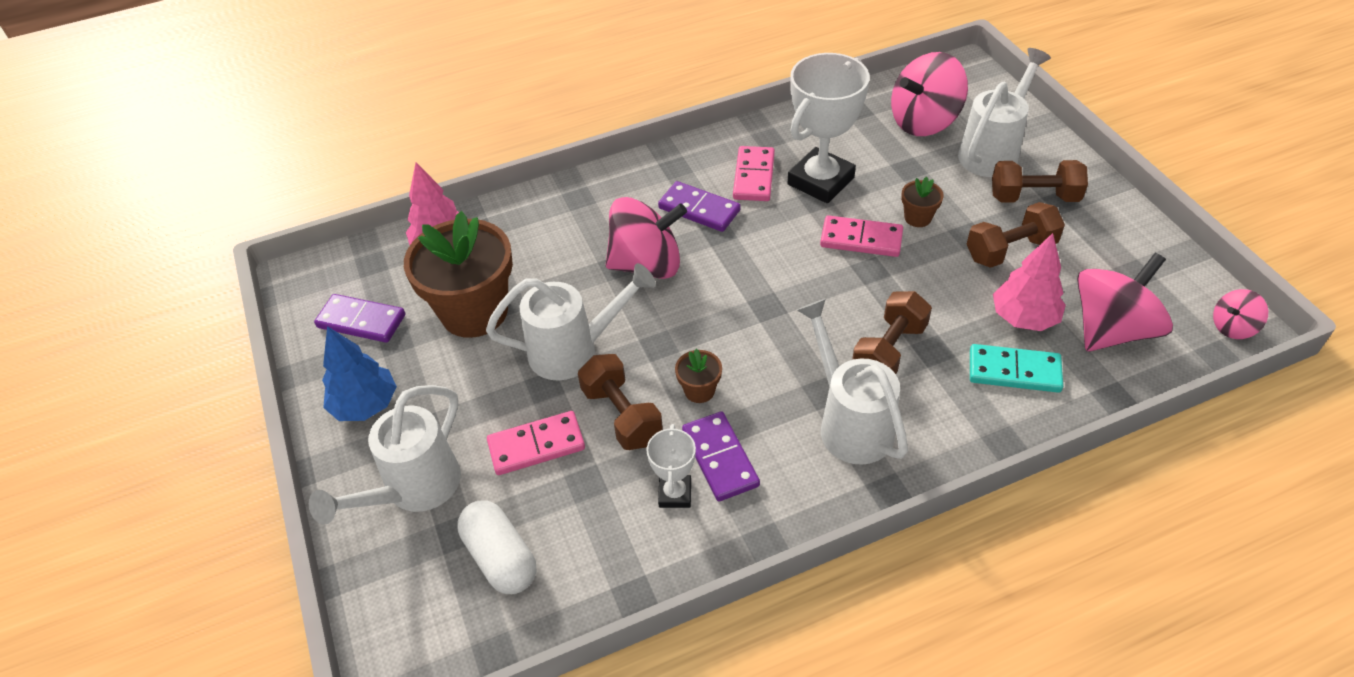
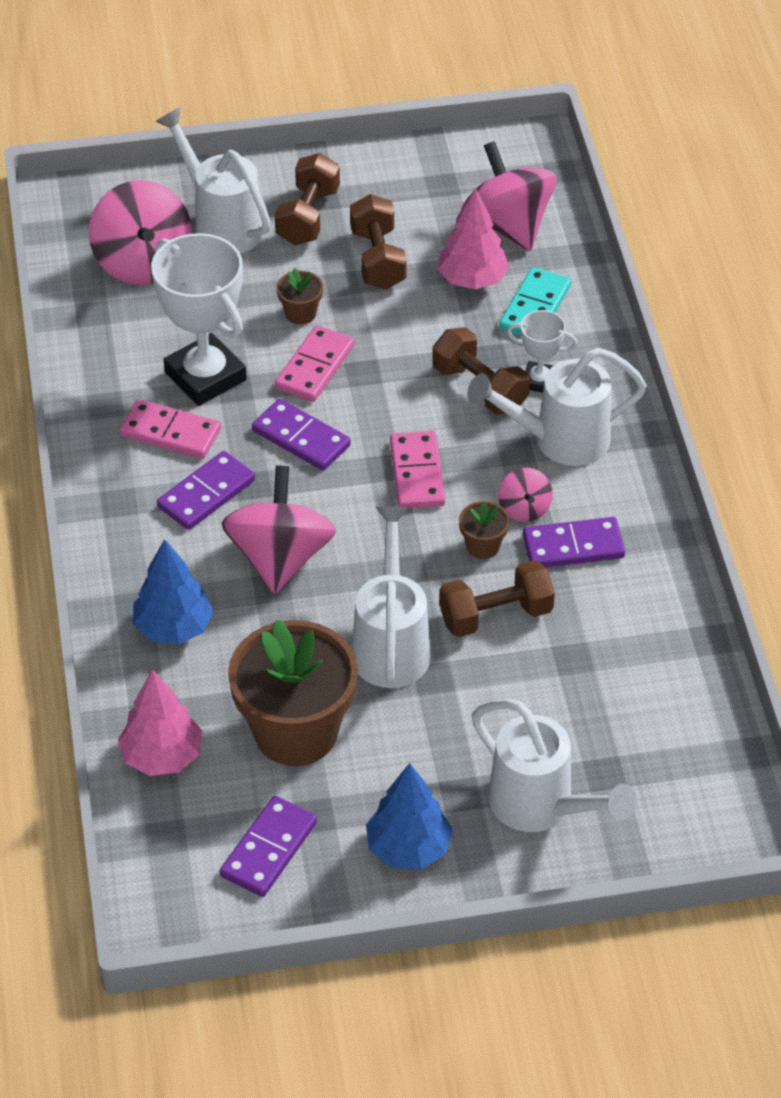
camera: 80 degrees left, 0 degrees up
white capsule [457,501,536,594] -> none
pink domino [487,411,585,475] -> pink domino moved to [390,431,445,509]
white trophy [646,424,696,508] -> white trophy moved to [507,310,578,393]
pink spinning top [1213,289,1268,339] -> pink spinning top moved to [498,468,552,522]
none -> blue tree [133,539,214,644]
none -> purple domino [252,399,351,471]

